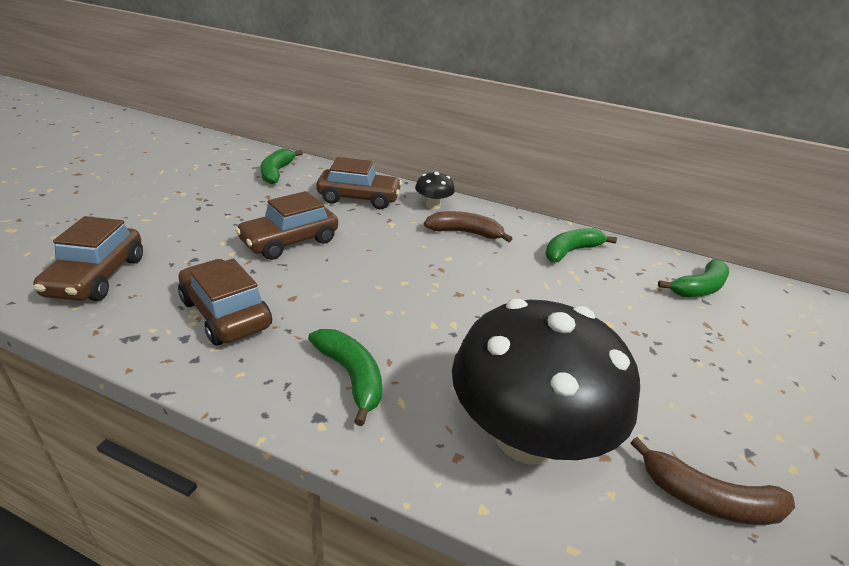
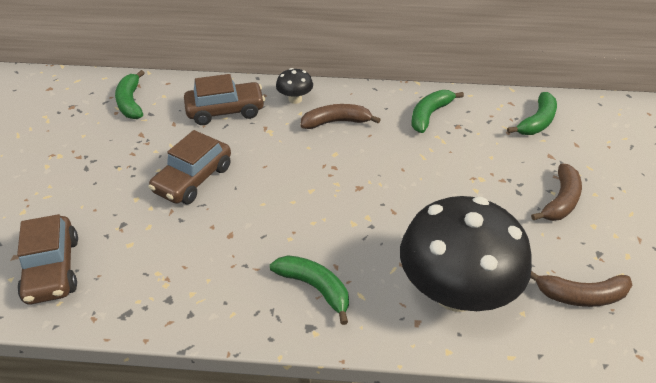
camera: 15 degrees left, 10 degrees up
brown car [178,259,272,345] -> none
none -> brown banana [531,163,582,221]

